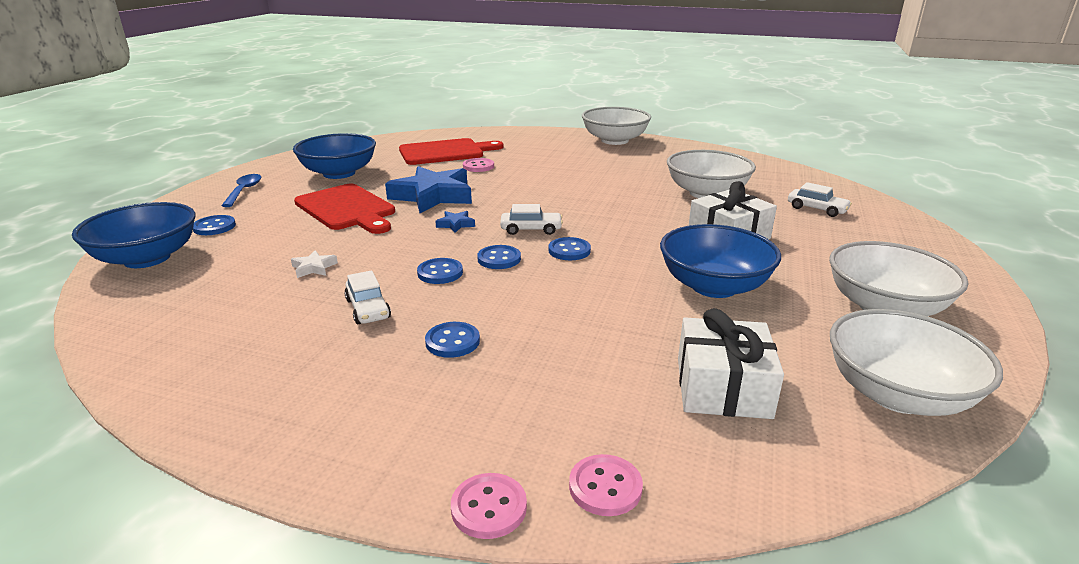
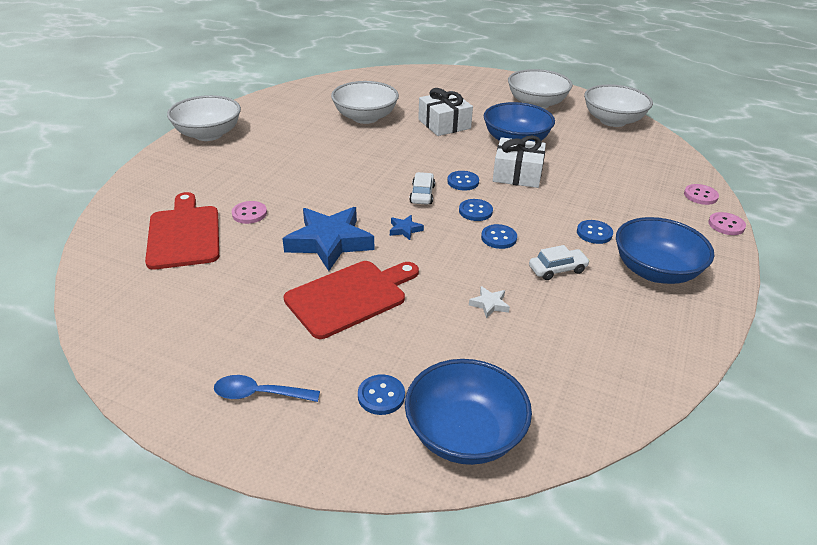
camera: 85 degrees left, 10 degrees up
blue bowl [293,133,376,179] -> blue bowl moved to [616,217,714,284]
white gift [678,308,784,419] -> white gift moved to [493,136,546,188]
white car [788,182,852,217] -> none

